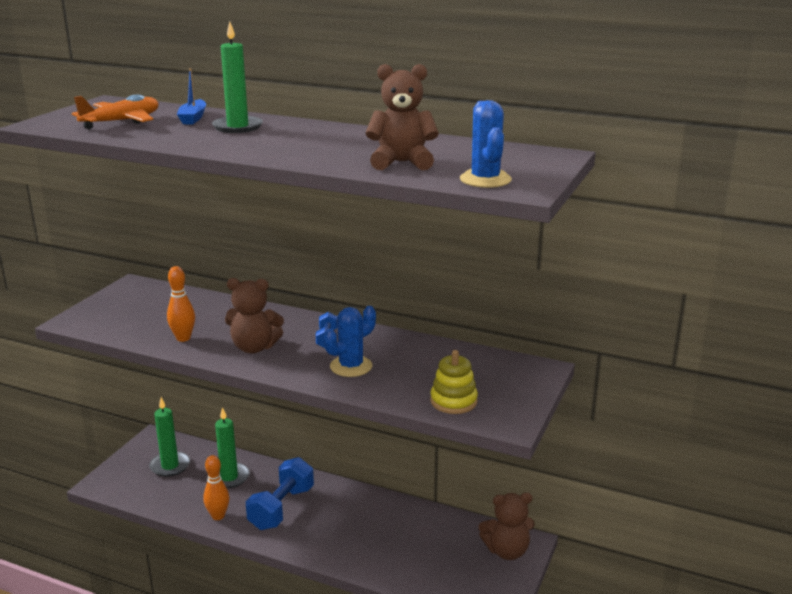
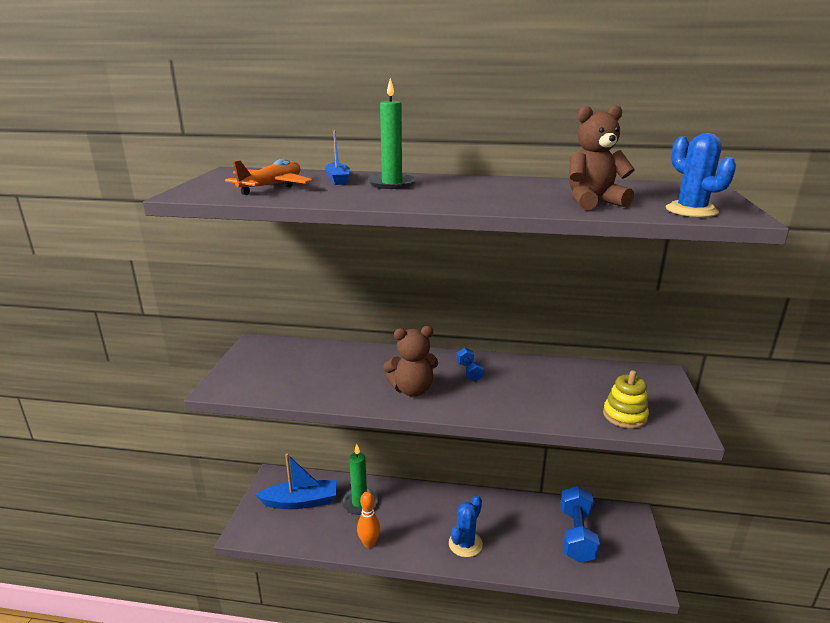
camera: 15 degrees left, 0 degrees up
green candle [149,397,190,477] -> blue boat [255,453,337,509]
orange bowling pin [167,266,195,342] -> none
blue dumbbell [246,457,314,530] -> blue dumbbell moved to [560,486,600,563]
blue cactus [324,306,376,377] -> blue cactus moved to [449,495,483,557]
brown teddy bear [479,493,535,560] -> none

